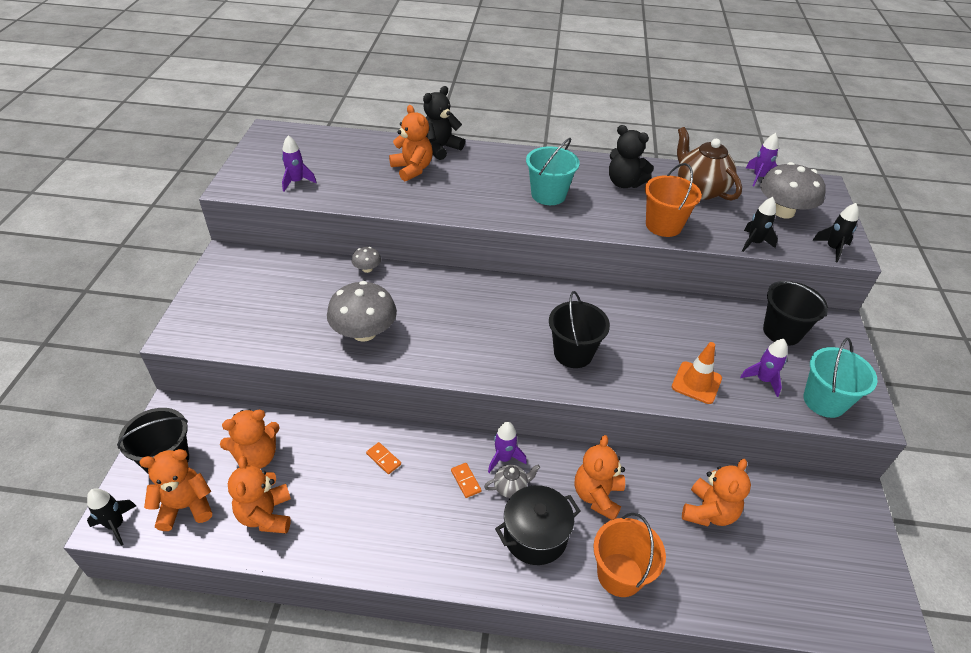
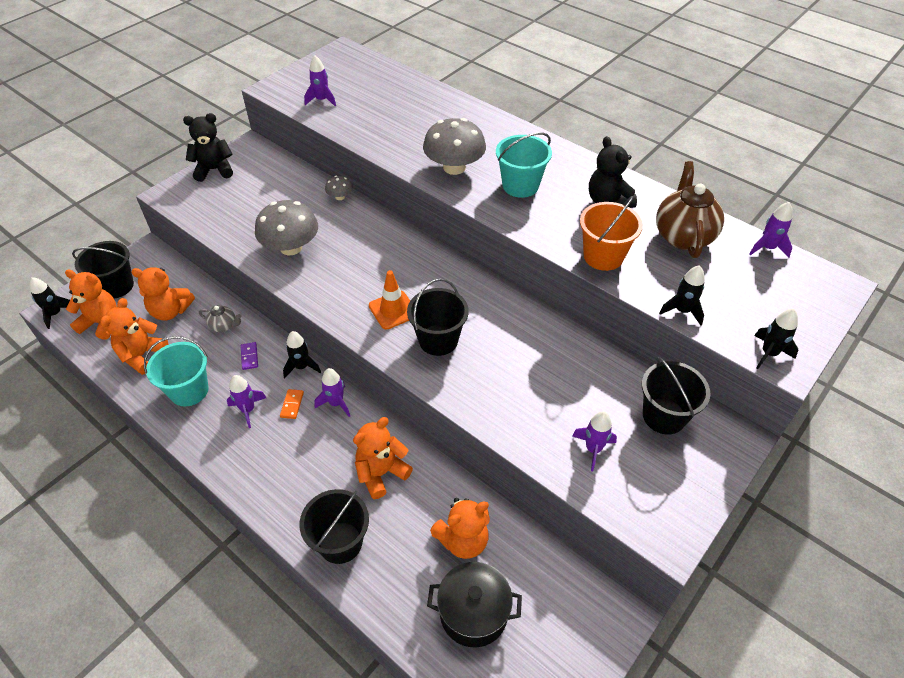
camera: 35 degrees right, 5 degrees up
orange domino [366,442,401,474] -> purple domino [241,342,258,370]
orange teddy bear [389,105,433,181] -> none
black teddy bear [423,86,465,160] -> black teddy bear moved to [183,113,233,182]
grey teapot [484,464,540,498] -> grey teapot moved to [199,305,242,332]
black pot [495,485,581,565] -> black pot moved to [427,562,522,647]
orange bucket [593,513,666,597] -> black bucket [299,489,369,564]
orange traffic cone [672,342,722,404] -> orange traffic cone moved to [369,270,410,329]
grey mushroom [760,162,826,219] -> grey mushroom moved to [423,118,486,175]
turquoise bucket [803,338,878,418] -> turquoise bucket moved to [144,336,209,406]
none -> purple rocket [227,375,266,428]
none -> black rocket [283,331,321,378]

